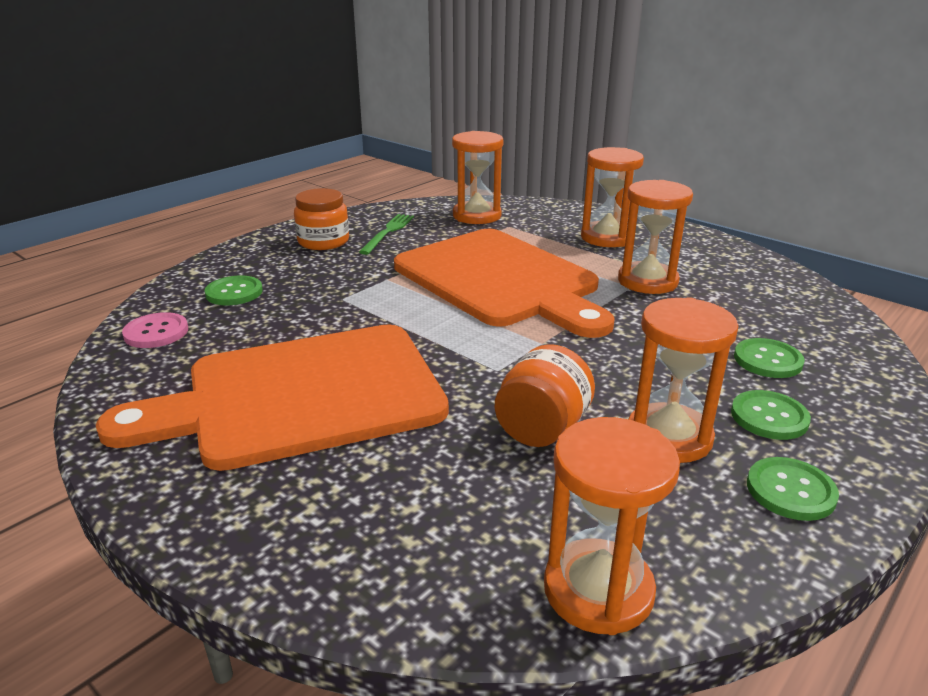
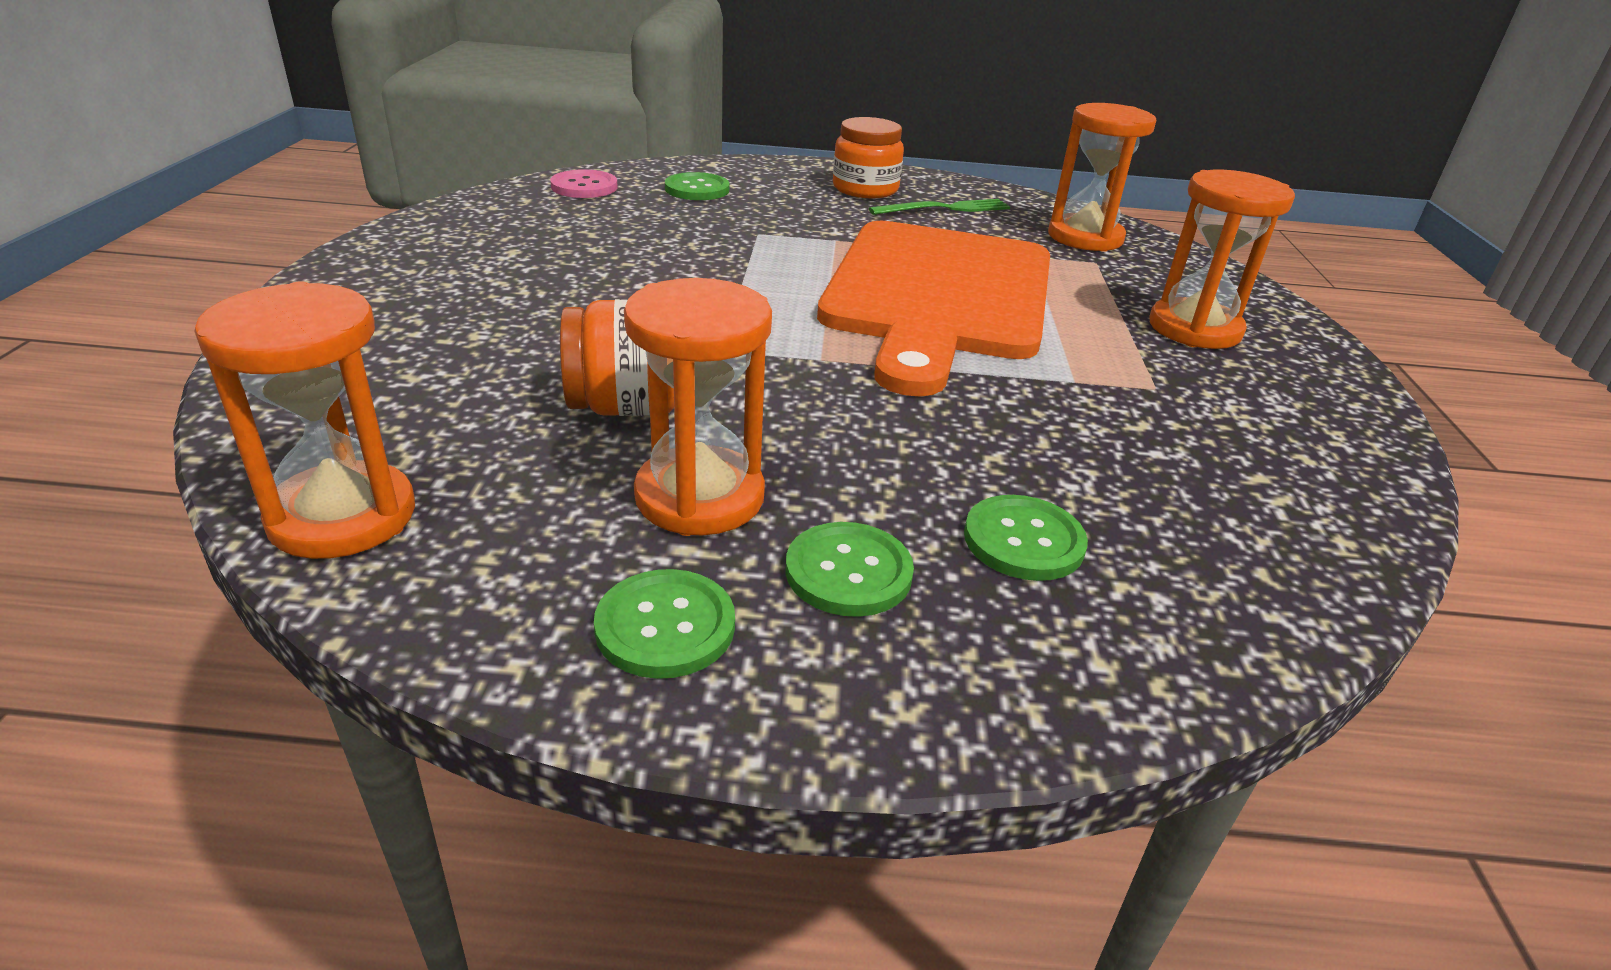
camera: 50 degrees right, 5 degrees up
orange cutting board [96,324,449,471] -> none
orange hourglass [618,180,693,294] -> none

